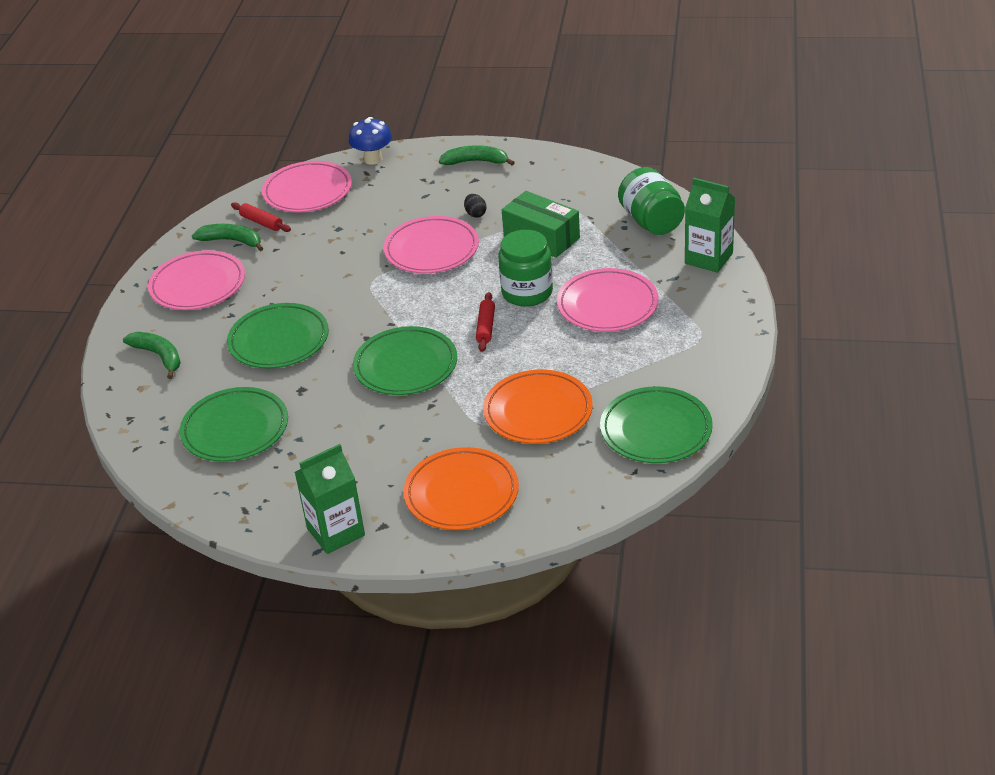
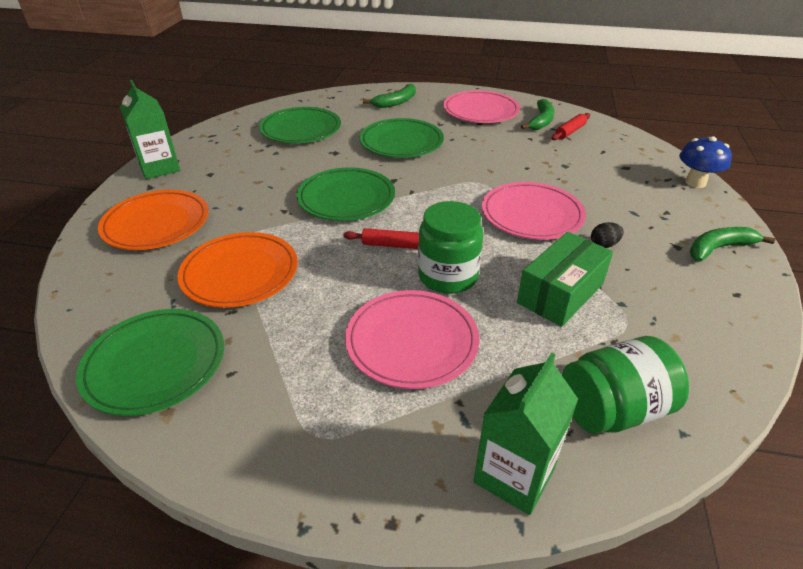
camera: 90 degrees right, 0 degrees up
pink plate [262,161,352,212] -> none
green banana [439,145,515,165] -> green banana turned 120 degrees counterclockwise [690,227,775,261]

